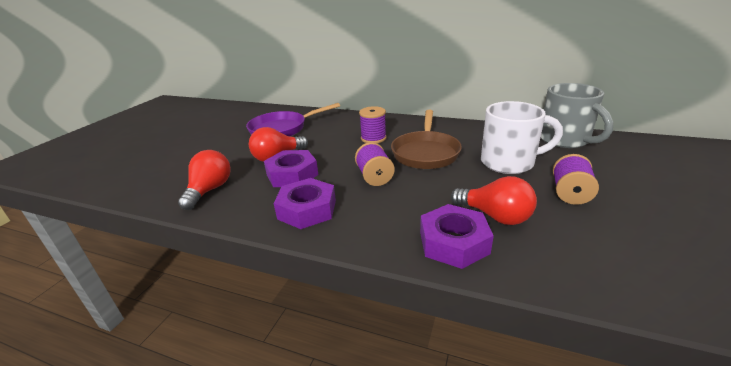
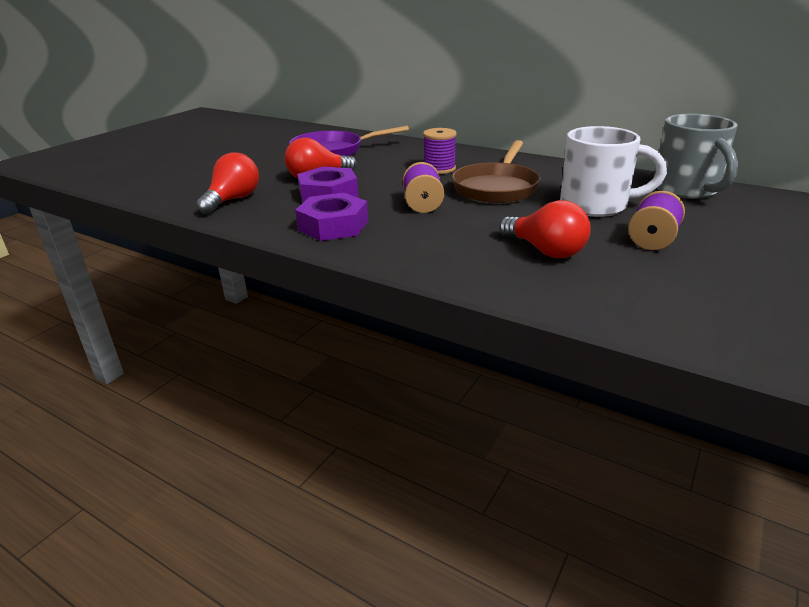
camera: 10 degrees right, 0 degrees up
purple nut [420,204,494,269] -> none

